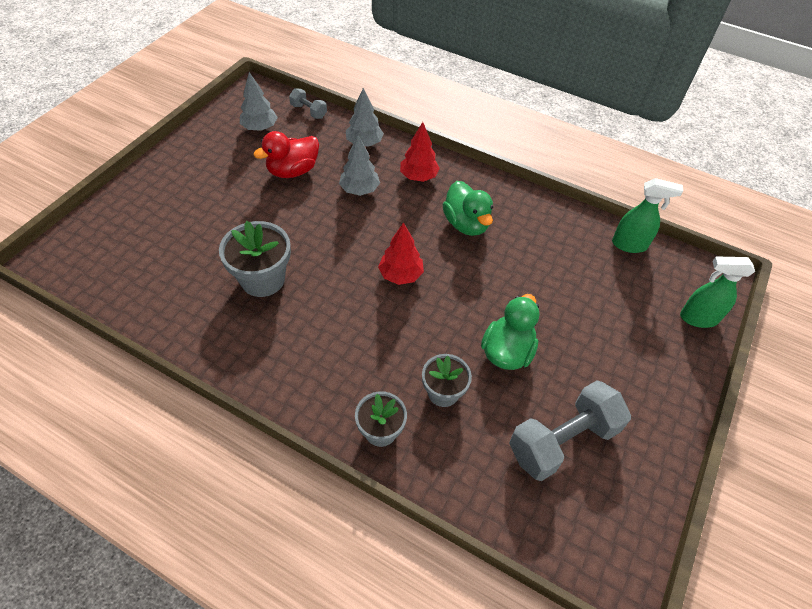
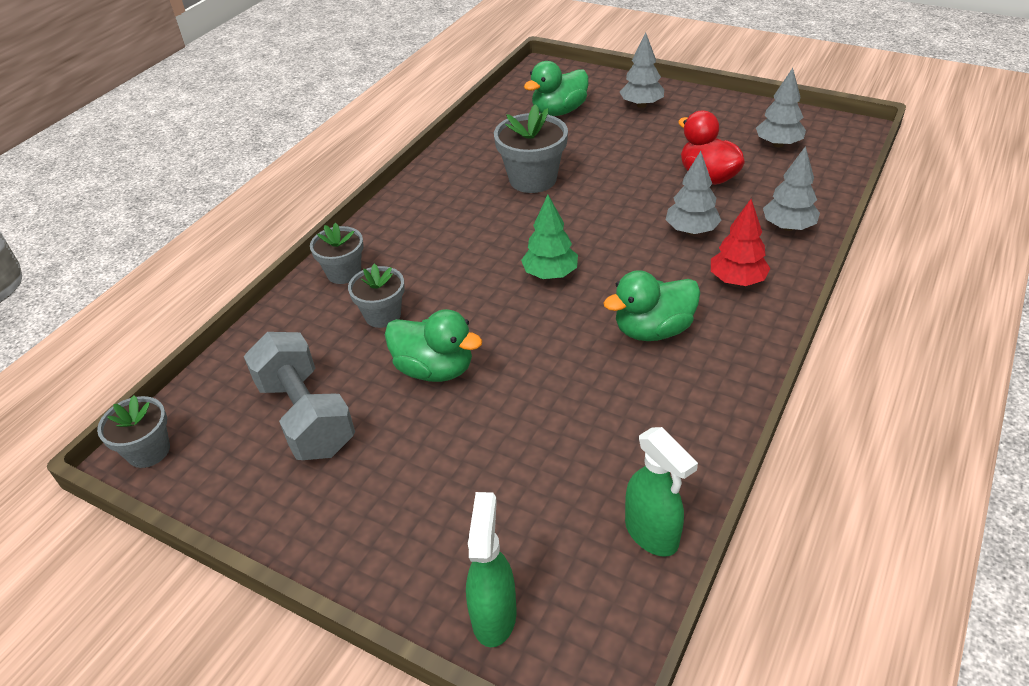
camera: 95 degrees right, 10 degrees down
grey dumbbell [289,88,327,119] -> none
red tree [378,222,424,285] -> green tree [521,195,578,279]
green spray bottle [612,178,683,253] -> green spray bottle turned 45 degrees counterclockwise [625,427,698,557]
none -> grey flower pot [97,395,170,468]
none -> green duck [524,61,588,116]
none -> grey tree [620,32,664,108]

